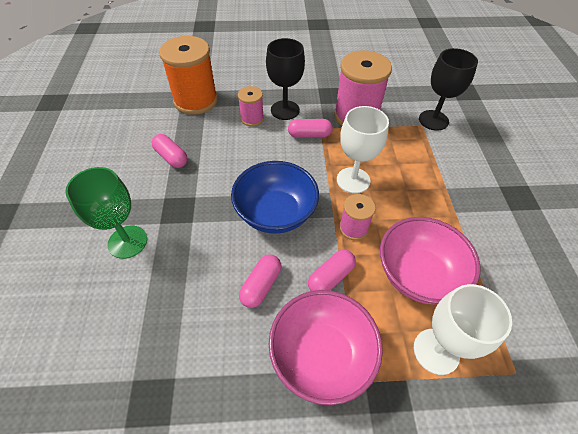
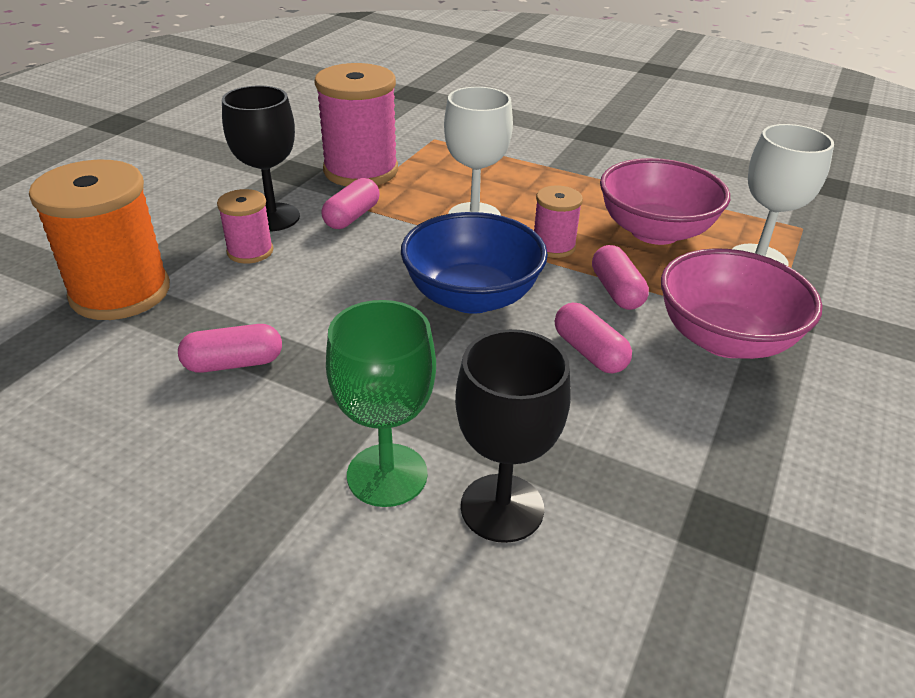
camera: 60 degrees left, 15 degrees down
black goblet [419,48,478,131] -> black goblet moved to [455,329,571,543]

